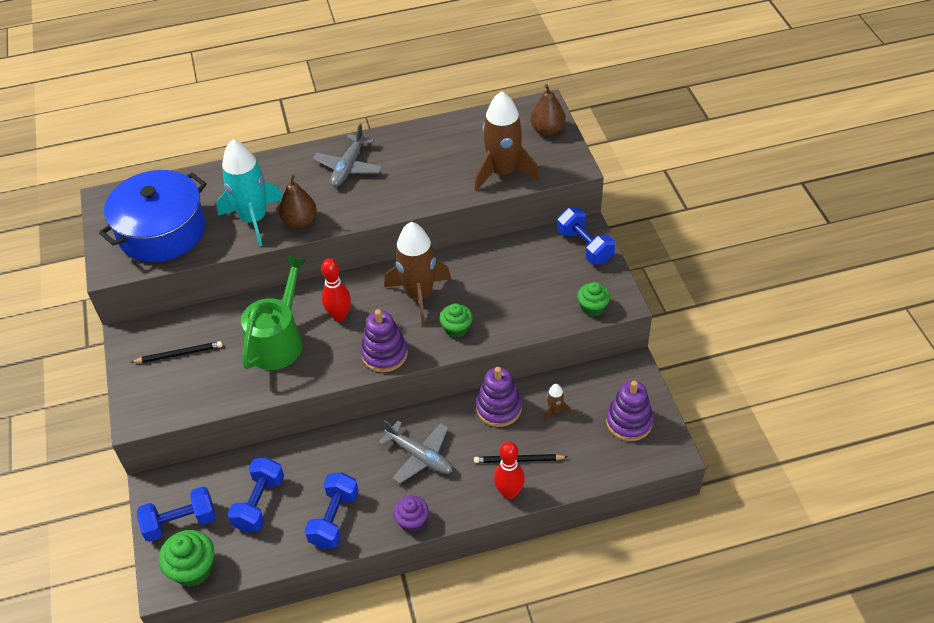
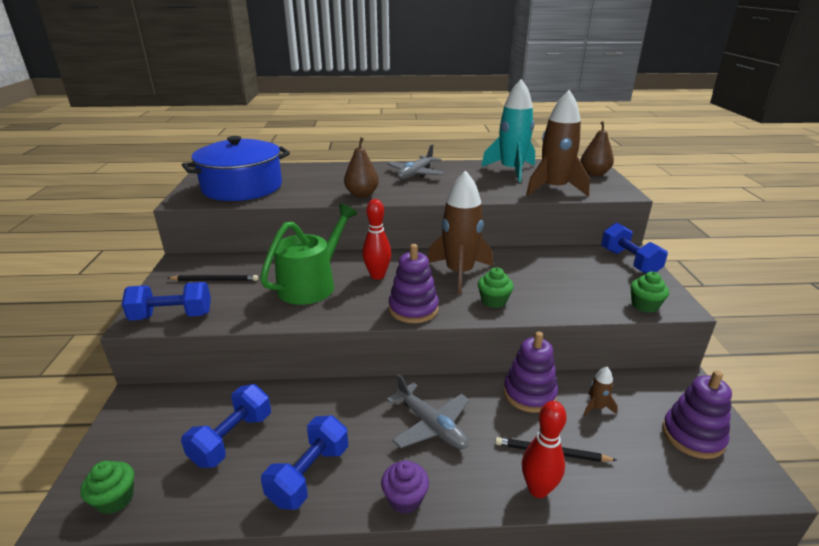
camera: 10 degrees right, 20 degrees down
blue dumbbell [137,486,215,542] -> blue dumbbell moved to [122,282,211,321]
green cupcake [159,530,214,587] -> green cupcake [80,461,134,514], size x0.66
turquoise rocket [216,140,283,247] -> turquoise rocket moved to [481,79,535,182]

